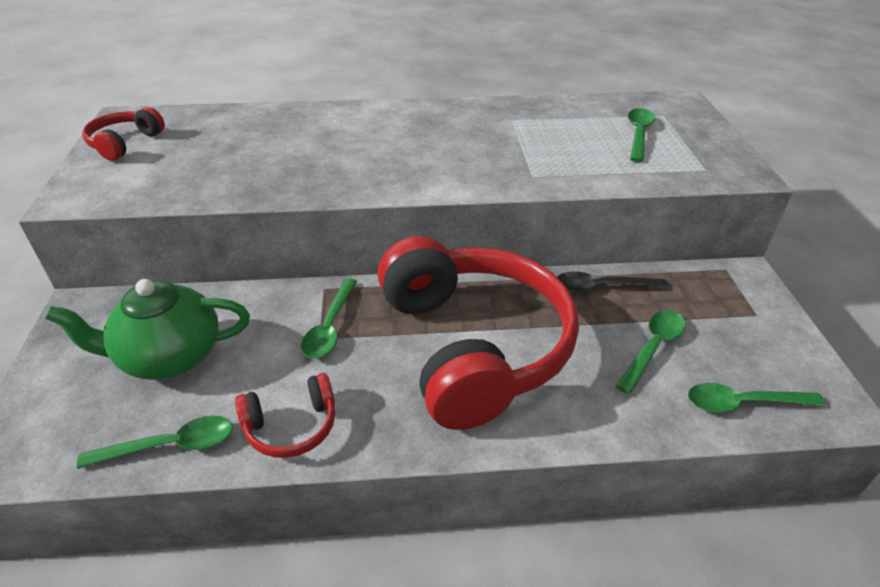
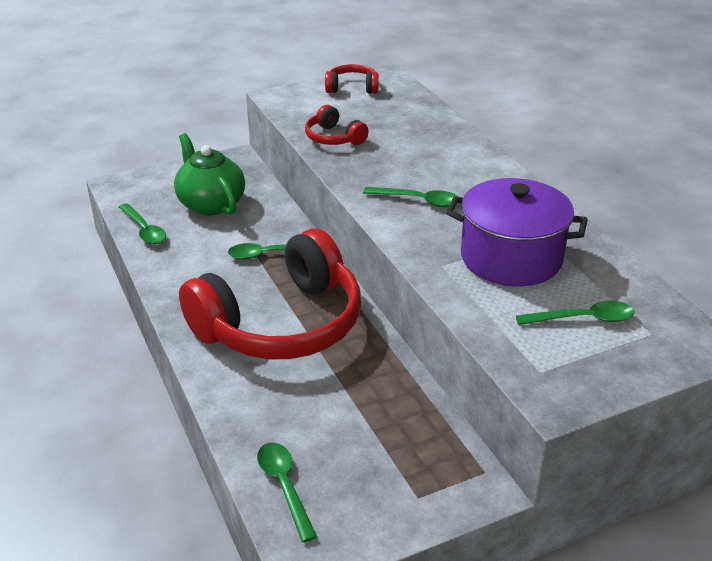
camera: 70 degrees right, 5 degrees down
red headphones [235,373,335,458] -> red headphones moved to [305,105,369,145]
black spoon [557,271,668,293] -> none
green spoon [616,310,685,394] -> green spoon moved to [363,187,459,207]
none -> purple pot [446,178,588,286]

